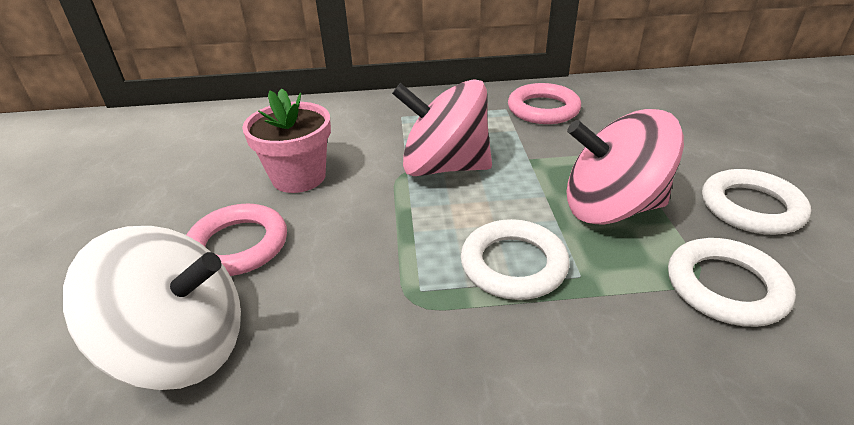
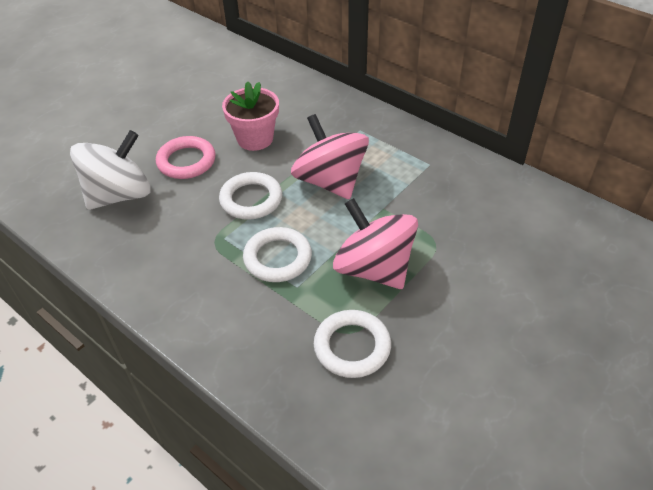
camera: 45 degrees right, 10 degrees up
white spinning top [63,226,241,390] -> white spinning top turned 90 degrees counterclockwise [70,130,151,210]
pink ring [508,83,581,124] -> none
white ring [702,169,811,235] -> white ring moved to [219,172,282,220]

